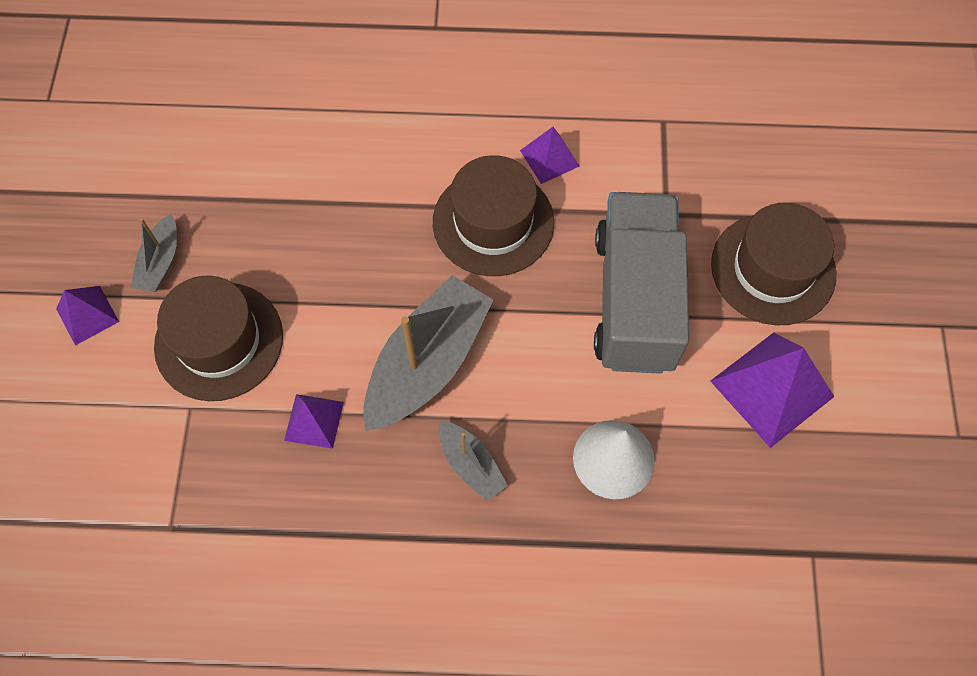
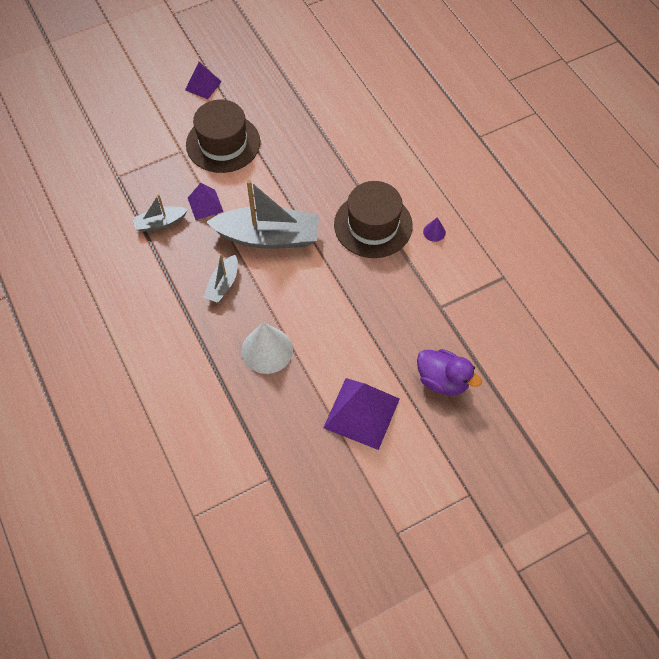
camera: 60 degrees right, 5 degrees down
grey boat [131,214,177,292] -> grey boat moved to [133,194,188,232]
purple pyramid [520,127,580,184] -> purple cone [423,217,446,242]
grey truck [594,192,689,374] -> none
brown hat [711,202,836,325] -> purple duck [417,349,482,395]

